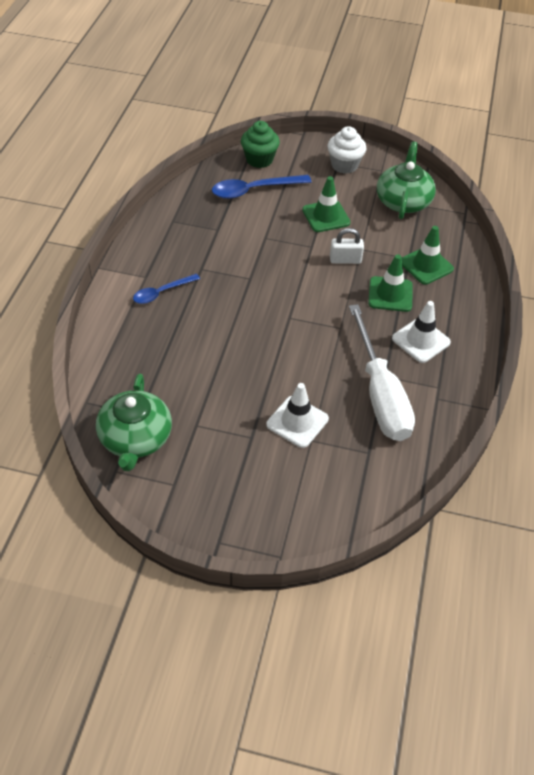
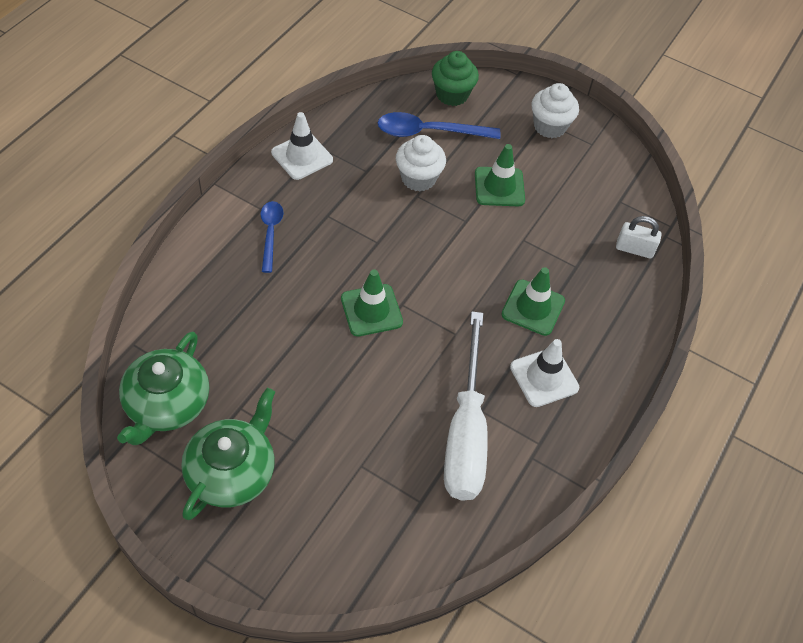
camera: 15 degrees right, 5 degrees up
blue spoon [133,274,200,304] -> blue spoon turned 105 degrees clockwise [261,201,283,273]
white traffic cone [266,383,329,448] -> white traffic cone moved to [271,112,333,180]
white padlock [330,228,364,264] -> white padlock moved to [616,216,662,259]
green teapot [377,141,436,219] -> green teapot moved to [181,388,275,520]
green traffic cone [402,226,454,285] -> green traffic cone moved to [341,270,403,336]
none -> white cupcake [396,135,446,191]

